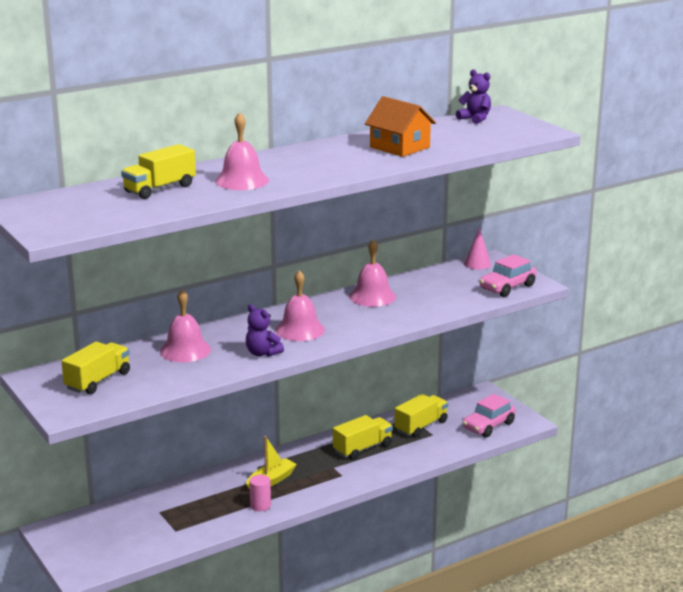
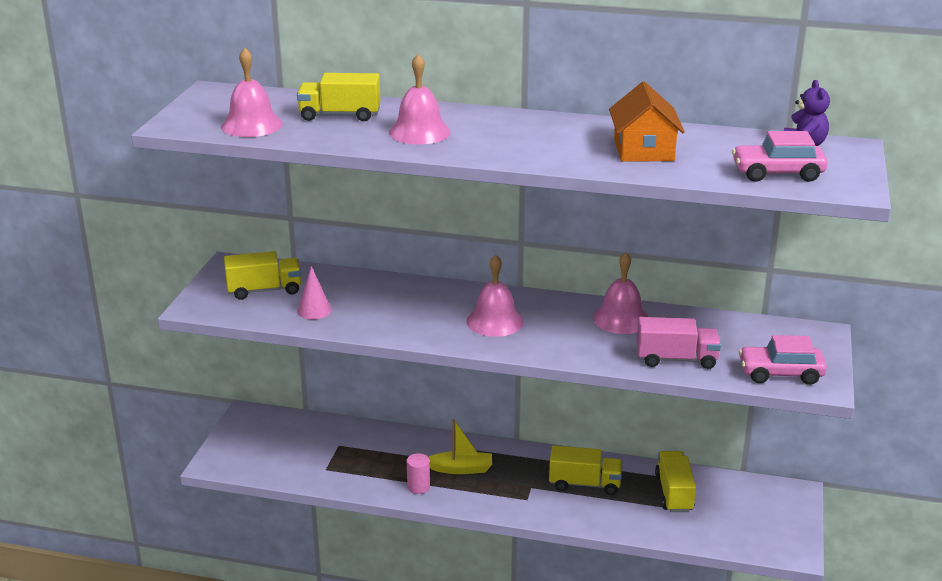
camera: 45 degrees right, 5 degrees up
pink bell [160,289,211,362] -> pink bell moved to [221,48,283,137]
purple teddy bear [246,304,284,357] -> none
yellow truck [394,394,448,438] -> yellow truck turned 90 degrees counterclockwise [655,451,696,512]
pink car [462,394,516,437] -> pink car moved to [732,131,828,182]
pink cone [464,227,491,270] -> pink cone moved to [297,266,331,319]
none -> pink truck [637,317,721,369]

